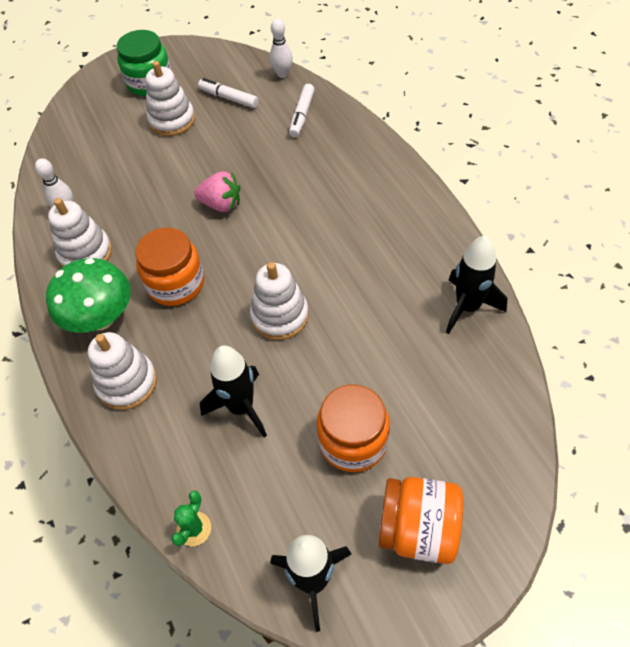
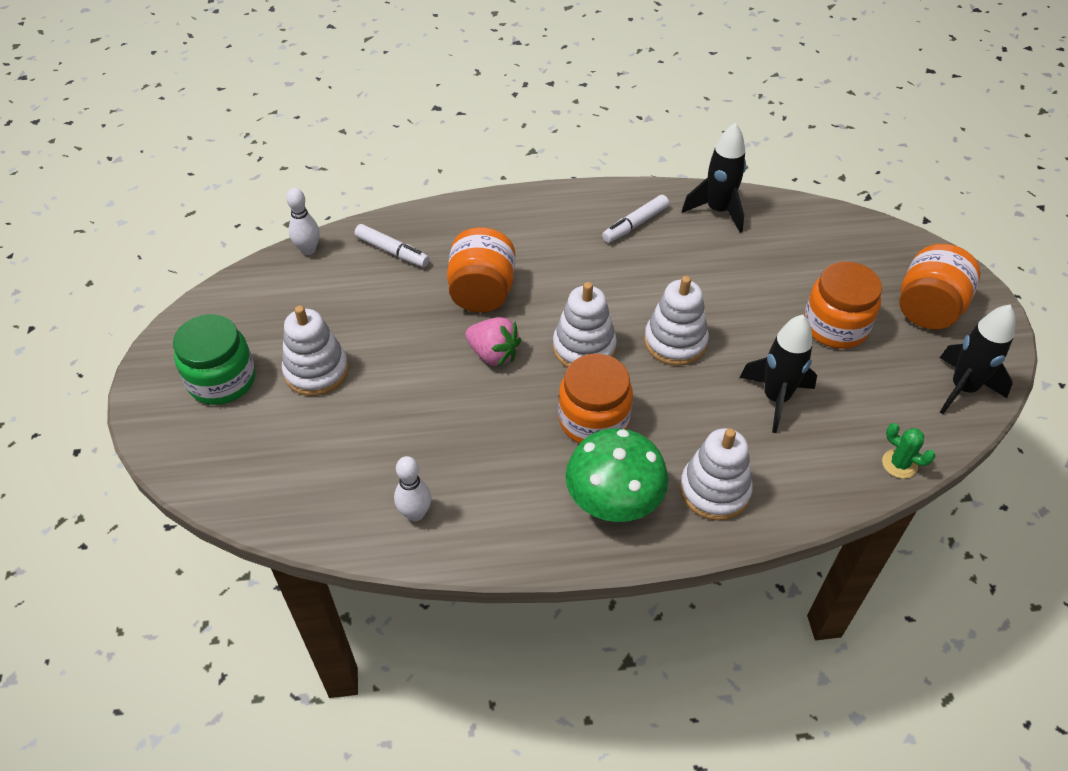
camera: 75 degrees left, 5 degrees down
white stacking toy [48,198,112,268] -> white stacking toy moved to [553,282,617,368]
pink strawberry [194,172,240,212] -> pink strawberry turned 90 degrees clockwise [465,317,521,366]
white marker [198,78,259,108] -> white marker moved to [602,195,669,243]
none -> orange jar [447,227,515,313]

